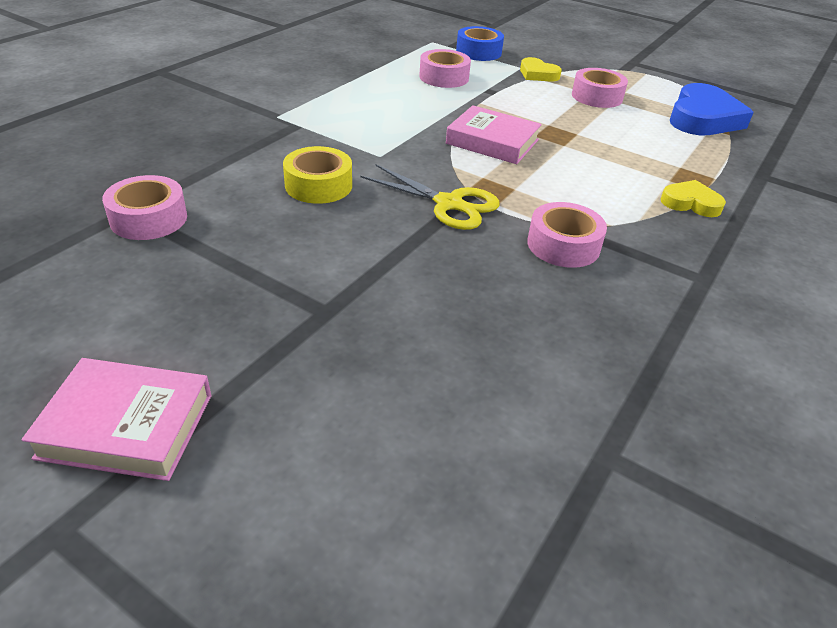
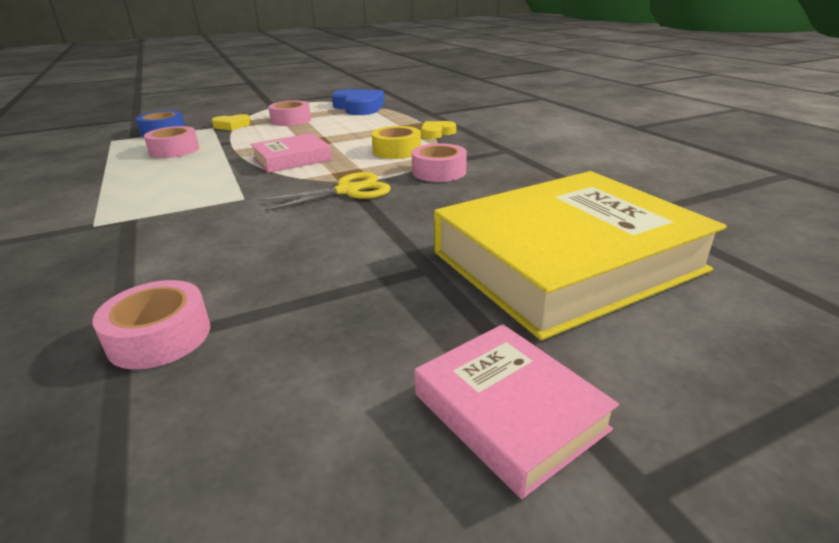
camera: 55 degrees left, 10 degrees down
pink book [21,358,211,481] -> pink book turned 75 degrees counterclockwise [415,324,619,499]
yellow tape [283,146,352,204] -> yellow tape moved to [372,126,421,159]
none -> yellow book [434,171,727,340]

